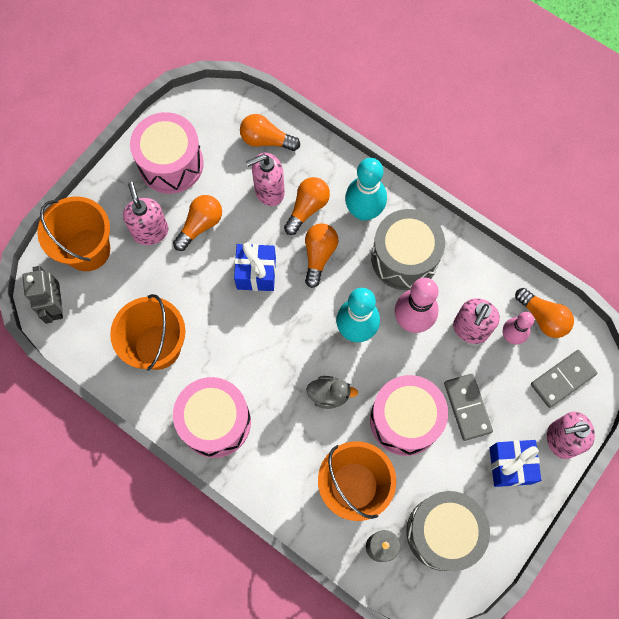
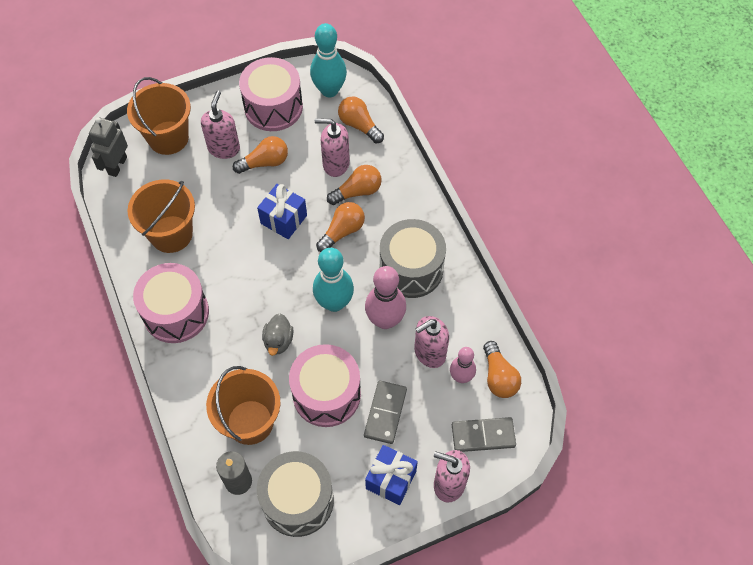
camera: 30 degrees right, 10 degrees down
grey duck [306,376,358,409] -> grey duck turned 60 degrees clockwise [262,314,294,356]
turquoise bowling pin [345,158,387,221] -> turquoise bowling pin moved to [310,23,347,97]

